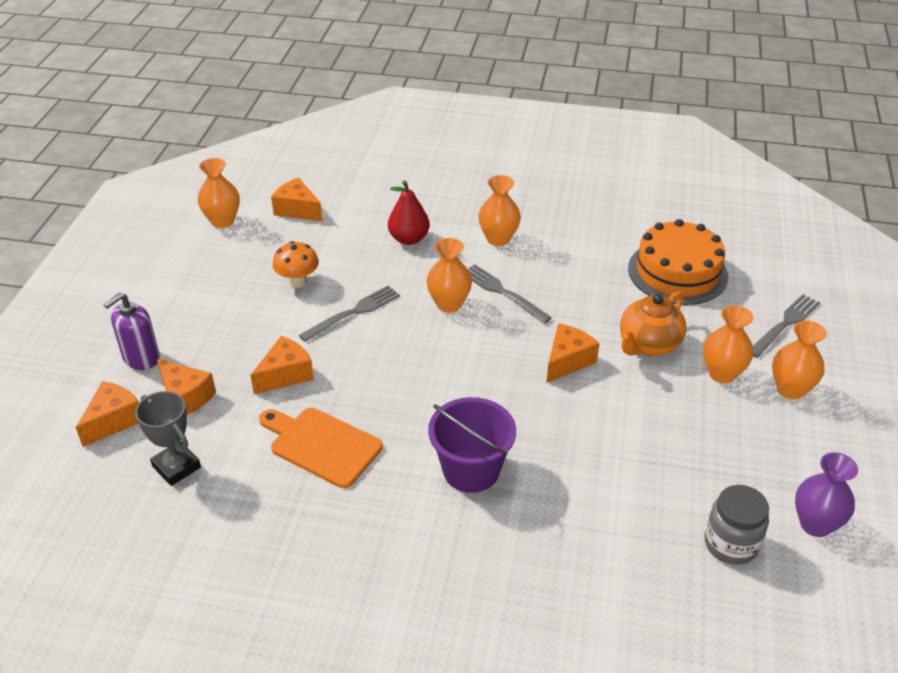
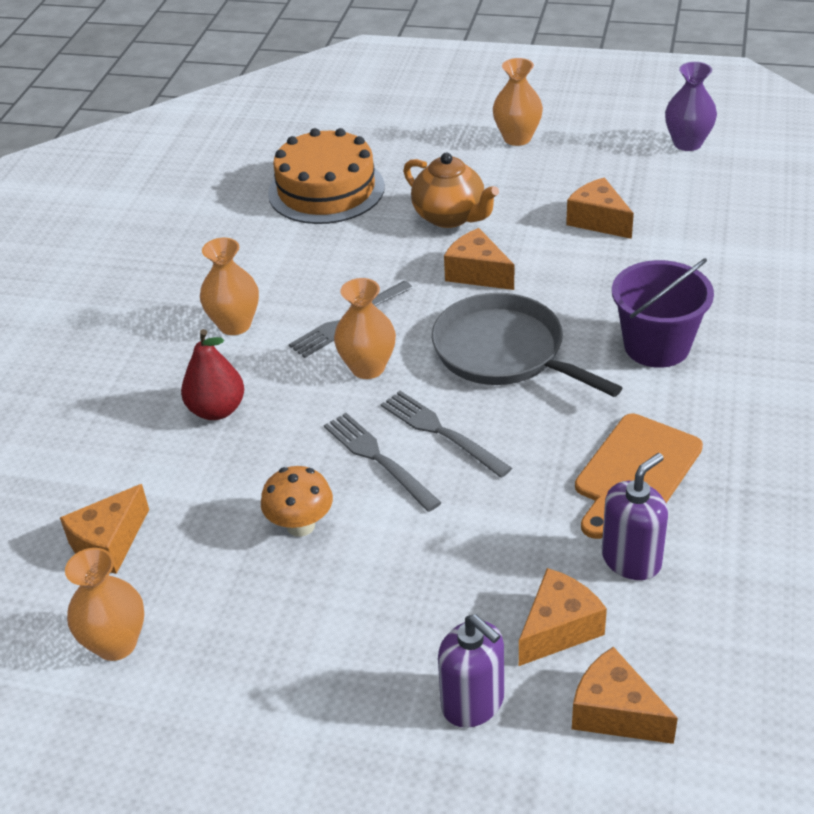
camera: 85 degrees left, 0 degrees up
grey trophy [135,391,201,486] -> none
orange cheese [250,336,314,394] -> orange cheese moved to [566,178,634,239]
orange vase [703,305,753,383] -> none
grey jar [705,485,769,565] -> none
grey fork [753,294,820,358] -> grey fork moved to [381,391,512,478]
none -> grey pan [432,293,623,397]
none -> purple soap dispenser [602,453,668,580]

